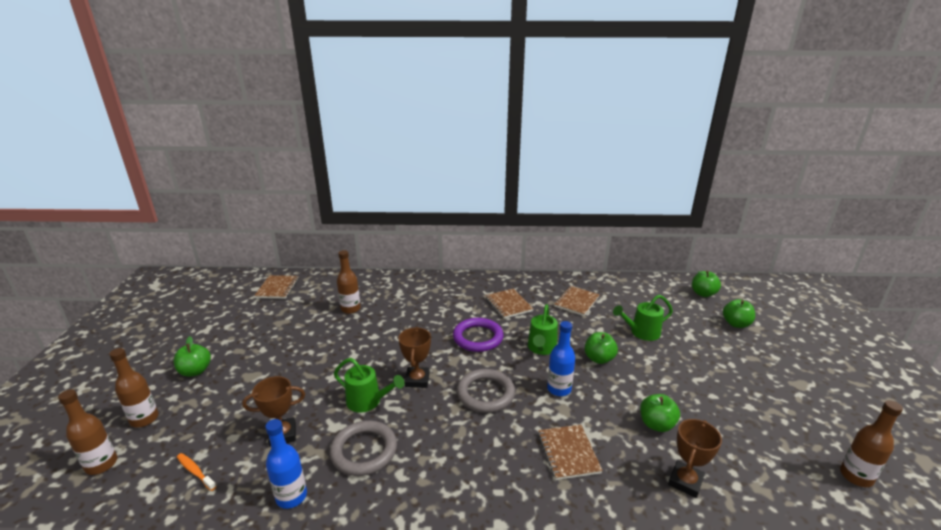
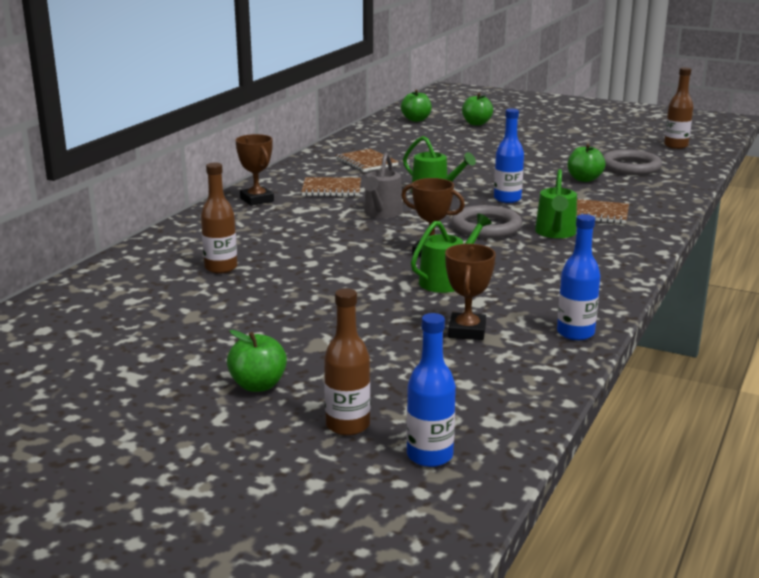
camera: 65 degrees left, 5 degrees down
brown bottle [58,389,117,475] -> blue bottle [407,313,456,467]
orange toothbrush [177,453,216,491] -> none
brown notebook [254,275,299,299] -> none
grey ring [330,421,397,476] -> grey ring moved to [603,150,662,175]
purple ring [453,318,504,352] -> grey watering can [363,152,403,218]
green apple [585,332,618,364] -> none
green watering can [613,295,673,341] -> green watering can moved to [535,169,577,238]
brown trophy [668,419,722,498] -> brown trophy moved to [235,134,274,206]

